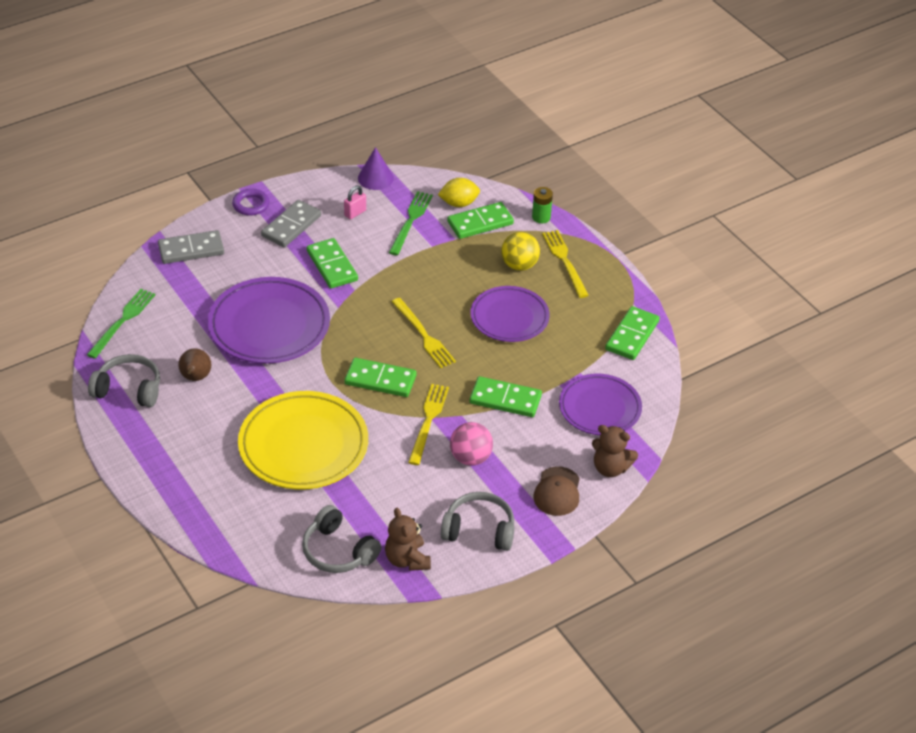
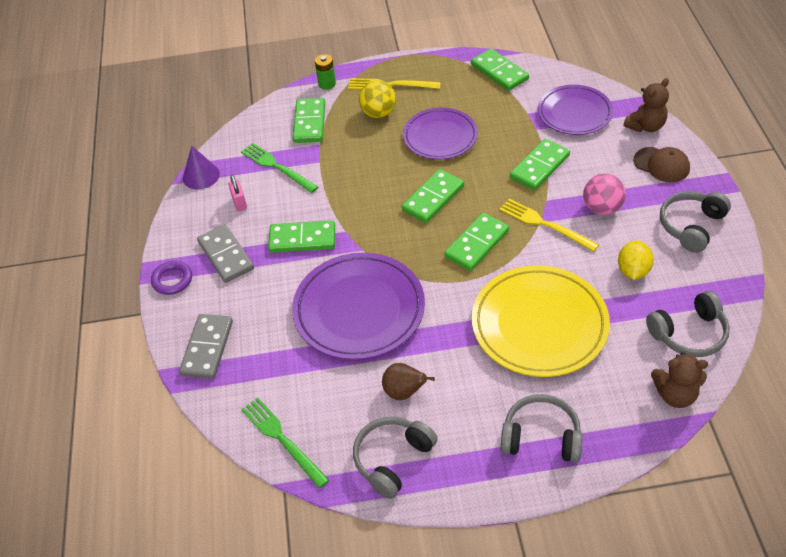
camera: 60 degrees left, 5 degrees up
brown teddy bear [385,508,431,571] -> brown teddy bear moved to [651,352,708,408]
yellow fork [392,298,456,368] -> green domino [402,169,464,223]
yellow lemon [438,178,480,207] -> yellow lemon moved to [618,240,654,280]
none -> grey headphones [501,394,583,463]

